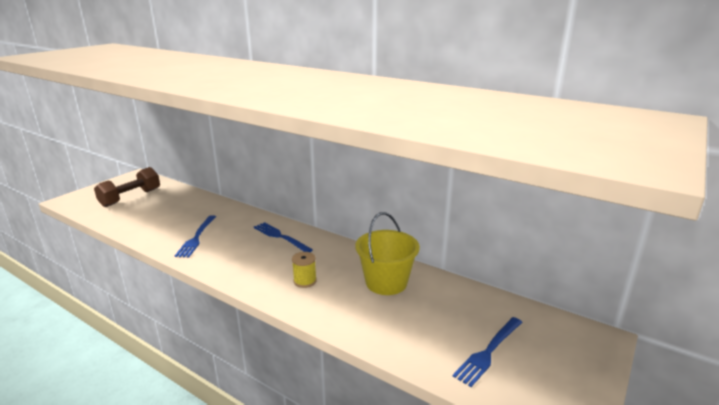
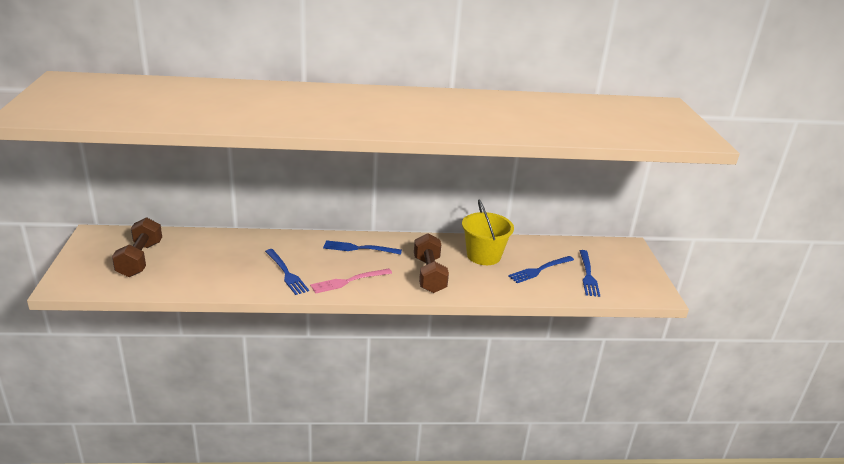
camera: 40 degrees left, 5 degrees up
yellow spool [292,252,317,288] -> brown dumbbell [414,233,449,293]
none -> pink fork [310,269,392,294]
none -> blue fork [508,256,574,283]

